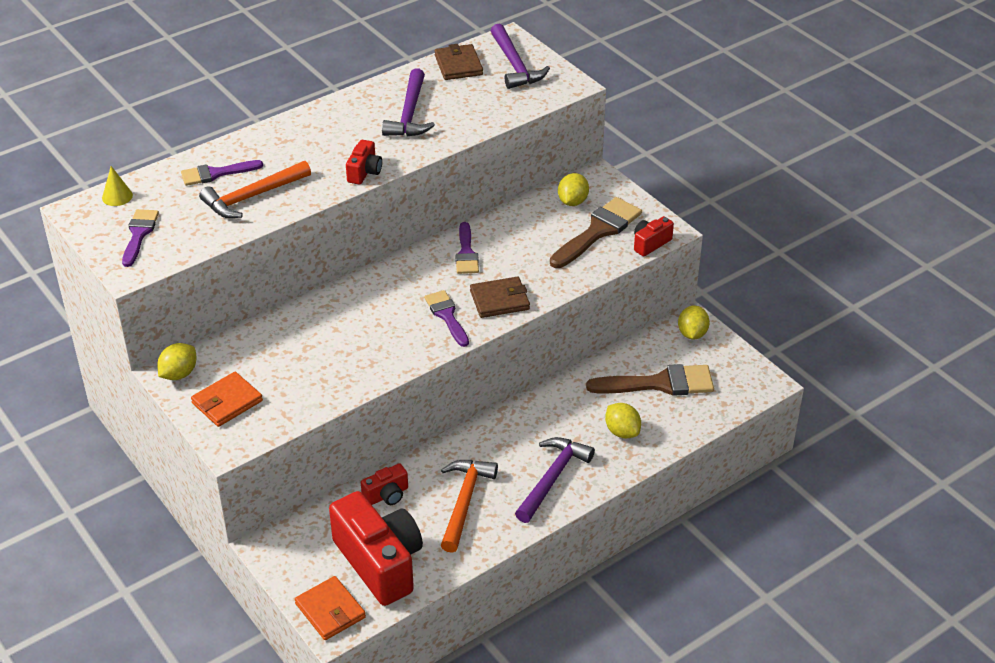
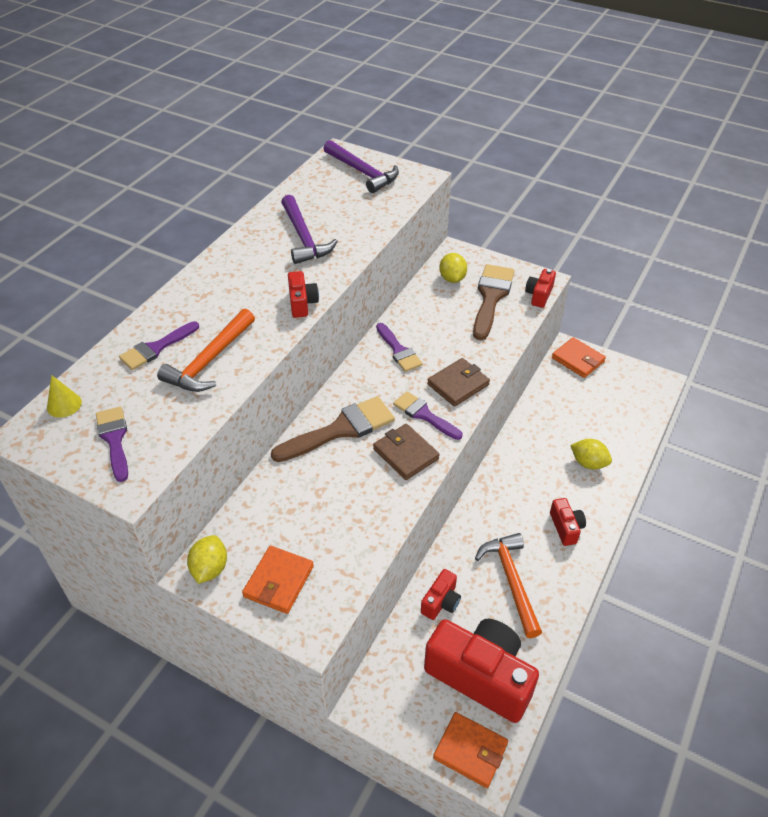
camera: 25 degrees left, 5 degrees up
brown wallet [435,44,483,80] -> brown wallet moved to [373,424,440,480]
purple hammer [515,437,595,523] -> red camera [550,498,586,546]
brown brush [586,364,714,396] -> brown brush moved to [271,396,395,462]
yellow lemon [678,305,710,339] -> orange wallet [552,337,606,378]

